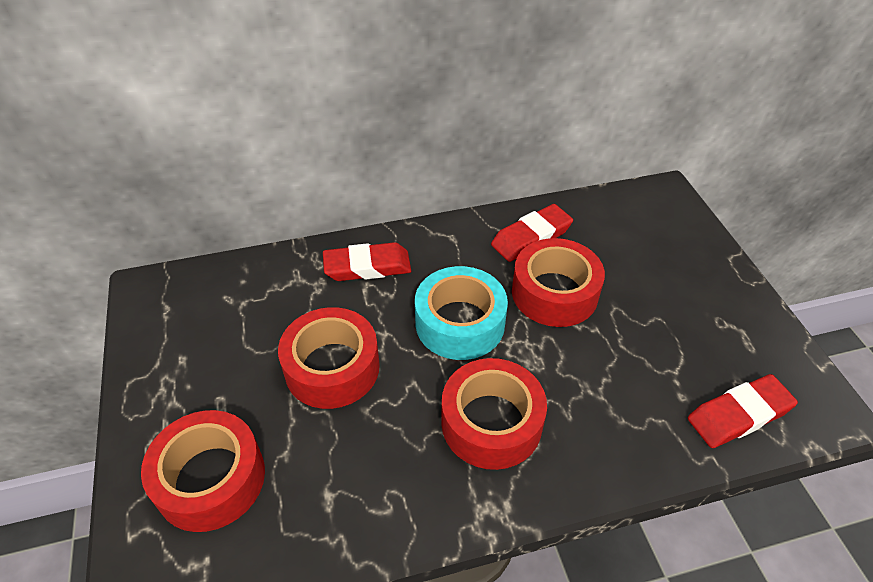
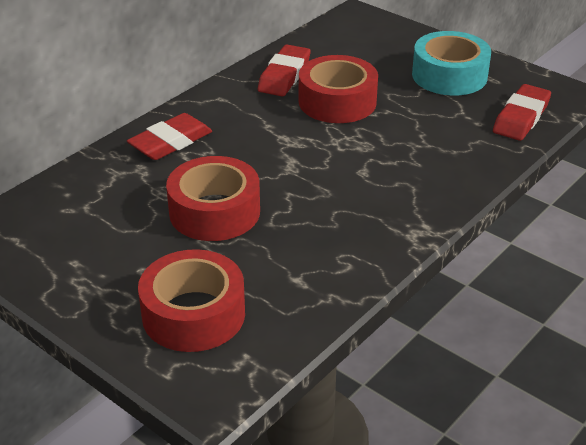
camera: 35 degrees left, 10 degrees down
turquoise tape [415,266,508,360] -> turquoise tape moved to [412,31,491,96]
red tape [441,358,547,470] -> none

